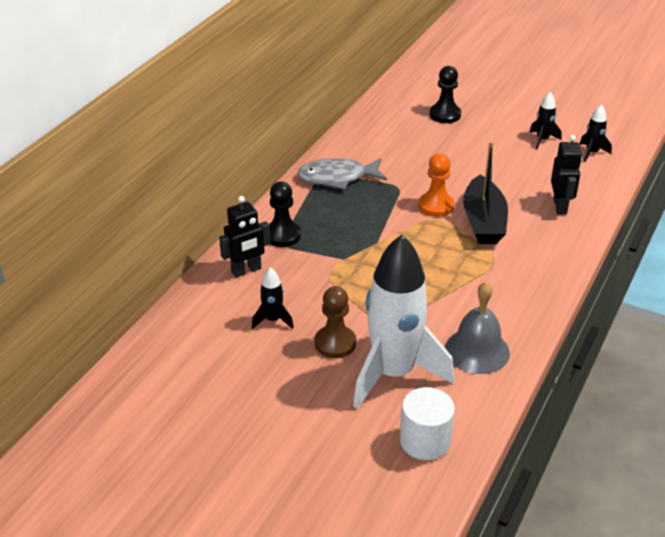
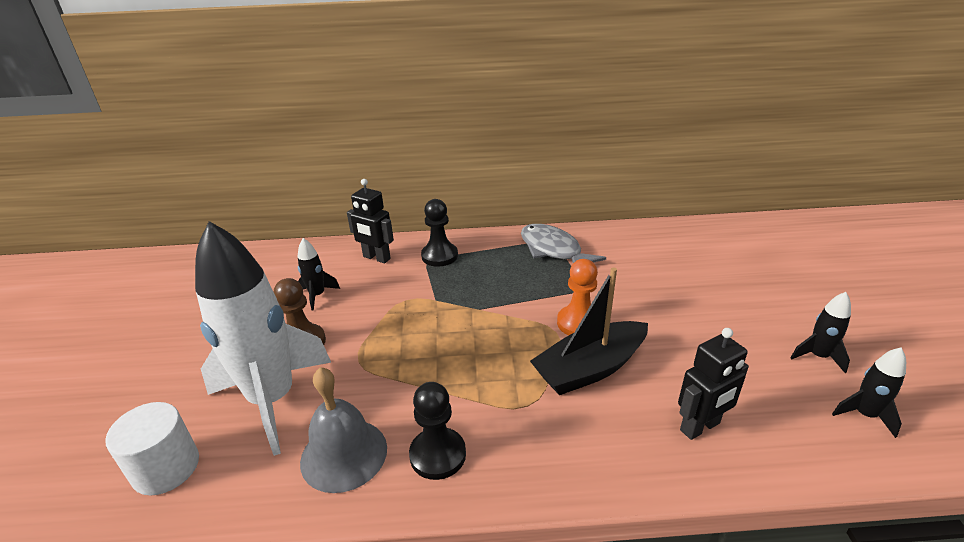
camera: 60 degrees right, 5 degrees down
black pawn [430,66,461,123] -> black pawn moved to [409,382,466,480]

